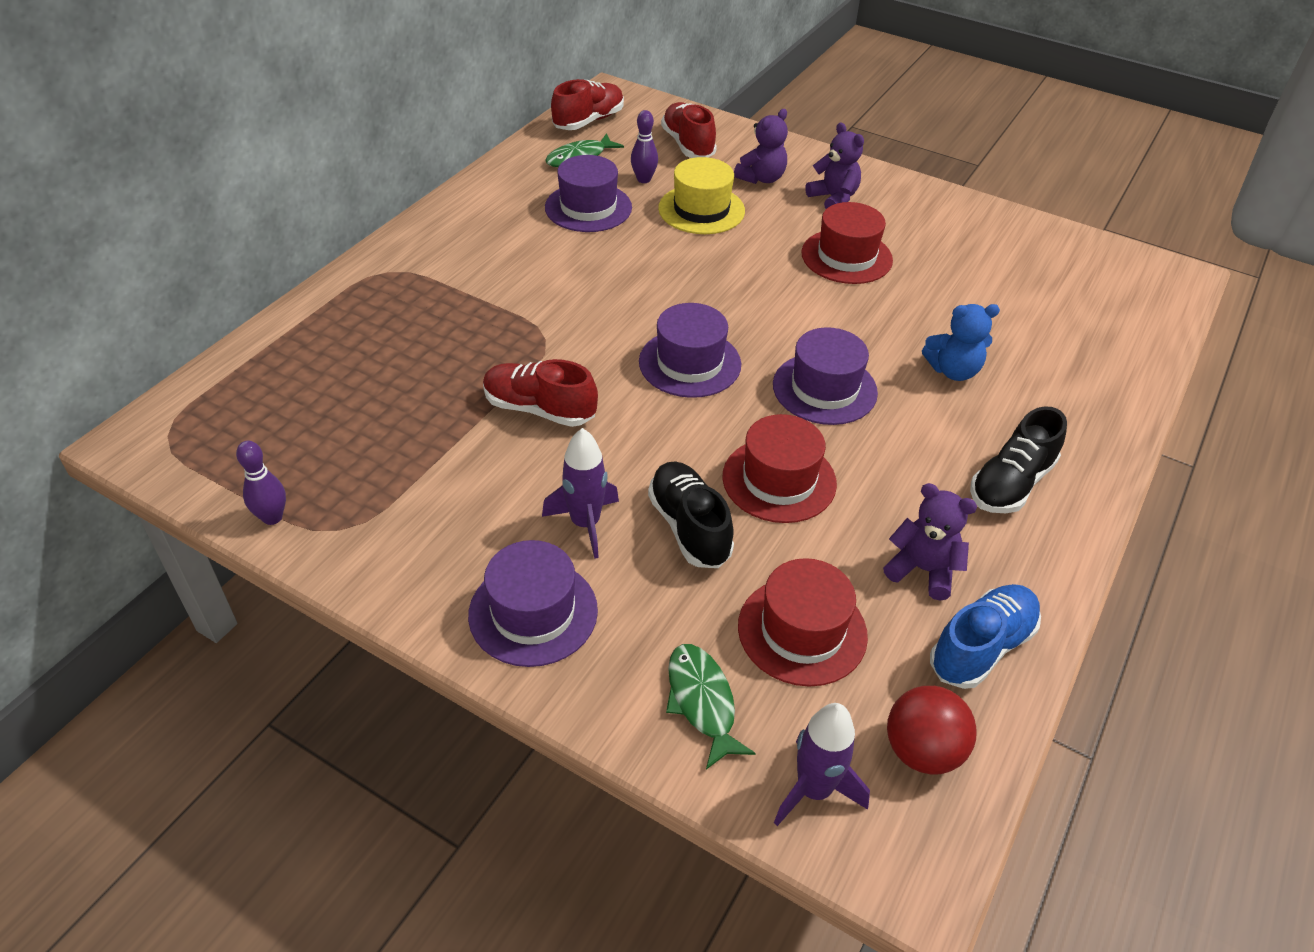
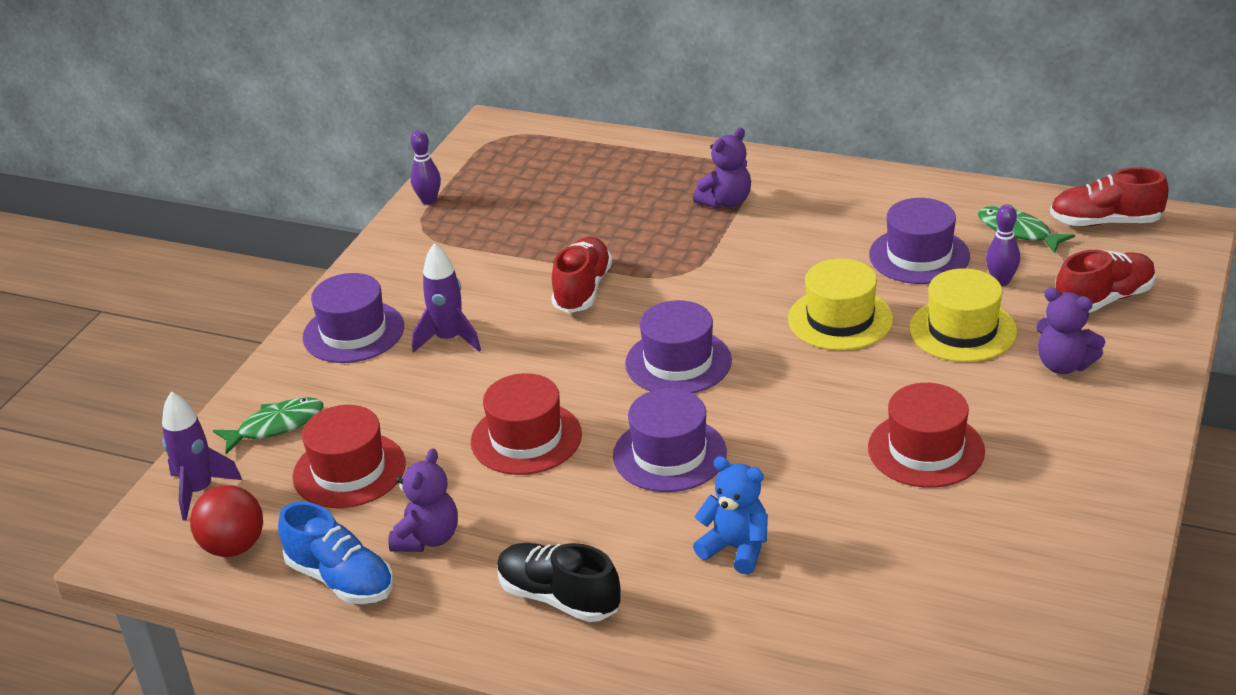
camera: 85 degrees right, 10 degrees down
red shoe [551,79,624,130] -> red shoe turned 150 degrees clockwise [1050,167,1168,227]
black shoe [648,461,734,568] -> none
purple teddy bear [805,122,864,209] -> purple teddy bear moved to [693,128,751,209]
blue teddy bear [922,304,1000,381] -> blue teddy bear turned 135 degrees clockwise [693,456,768,575]
none -> yellow hat [788,259,893,350]

